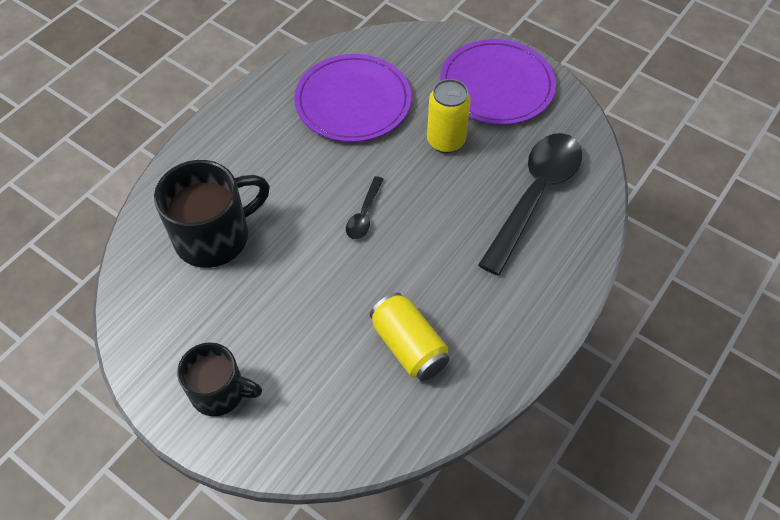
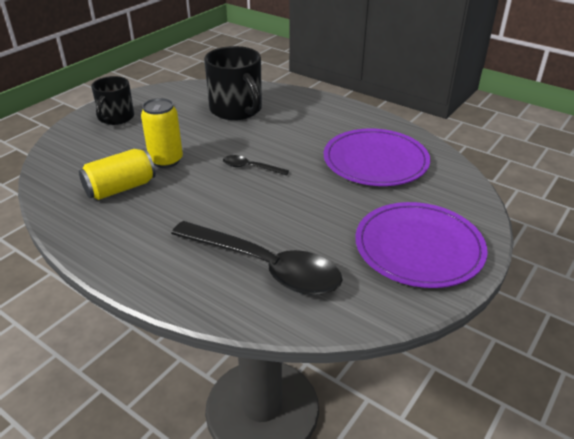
camera: 90 degrees right, 20 degrees down
yellow can [427,79,471,153] -> yellow can moved to [141,98,183,168]

